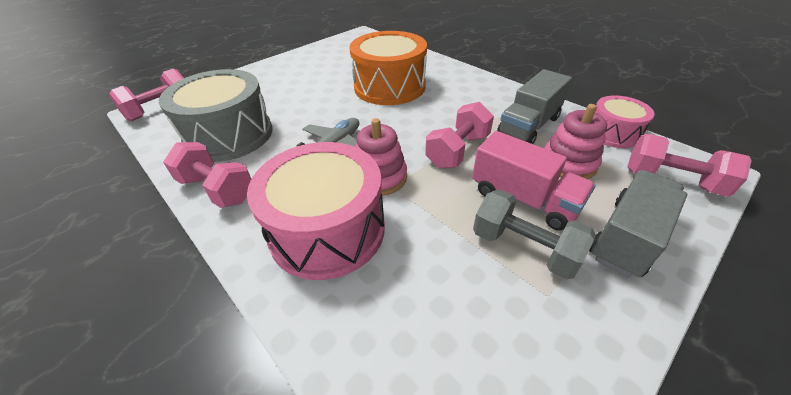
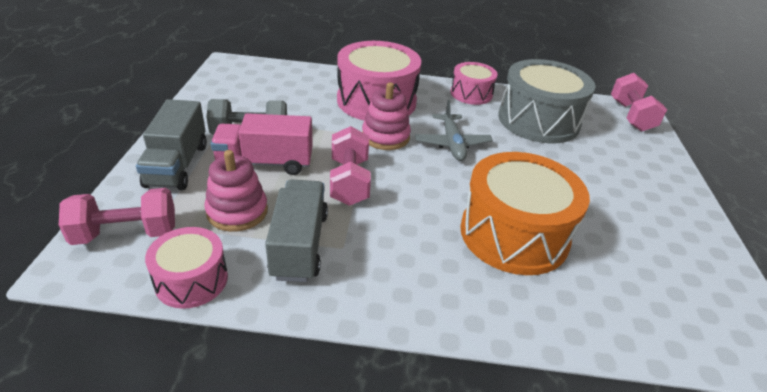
camera: 135 degrees right, 5 degrees down
pink dumbbell [163,142,251,208] -> pink drum [451,62,498,105]

